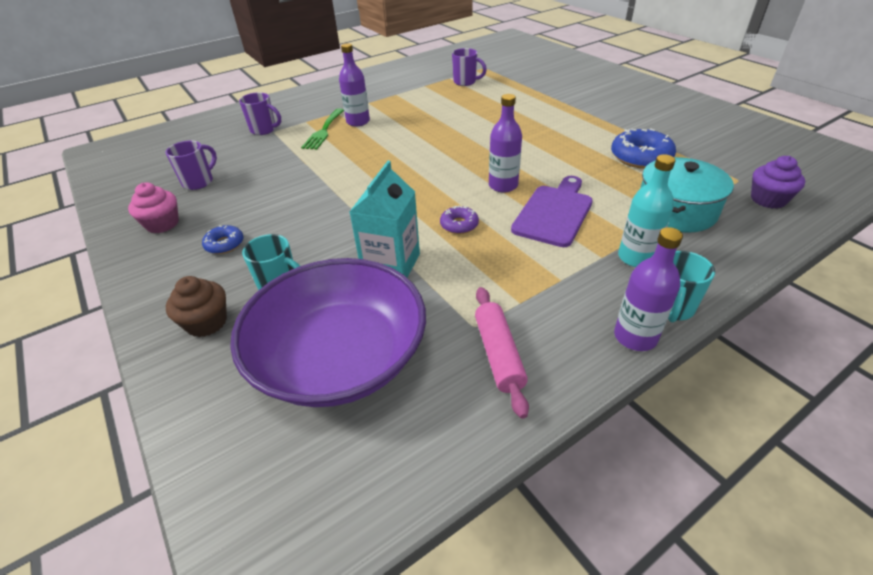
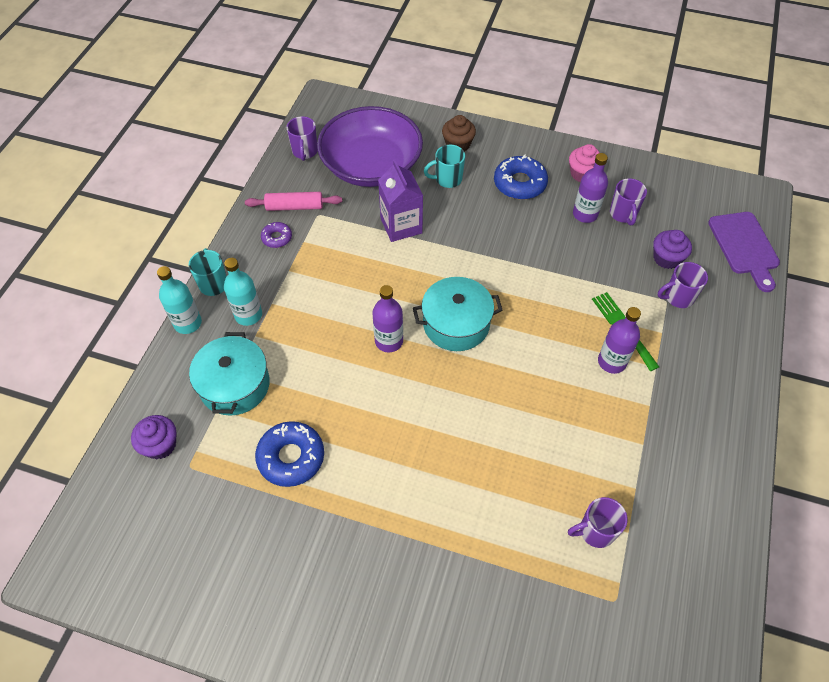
camera: 140 degrees right, 15 degrees up
blue donut [202,225,243,254] -> blue donut [494,155,548,200], size x1.82
turquoise carton [350,161,420,277] -> purple carton [378,160,423,242]
purple donut [440,206,479,234] -> purple donut moved to [261,222,292,248]
pink rolling pin [475,287,529,419] -> pink rolling pin turned 45 degrees counterclockwise [245,192,342,211]
purple cutting board [511,176,593,247] -> purple cutting board moved to [708,212,780,292]
purple bottle [614,227,683,351] -> purple bottle moved to [573,153,608,223]
none -> turquoise bottle [157,266,202,334]
none -> purple mug [286,116,317,161]
none -> turquoise pot [413,277,502,351]
none -> purple cupcake [653,230,692,269]

